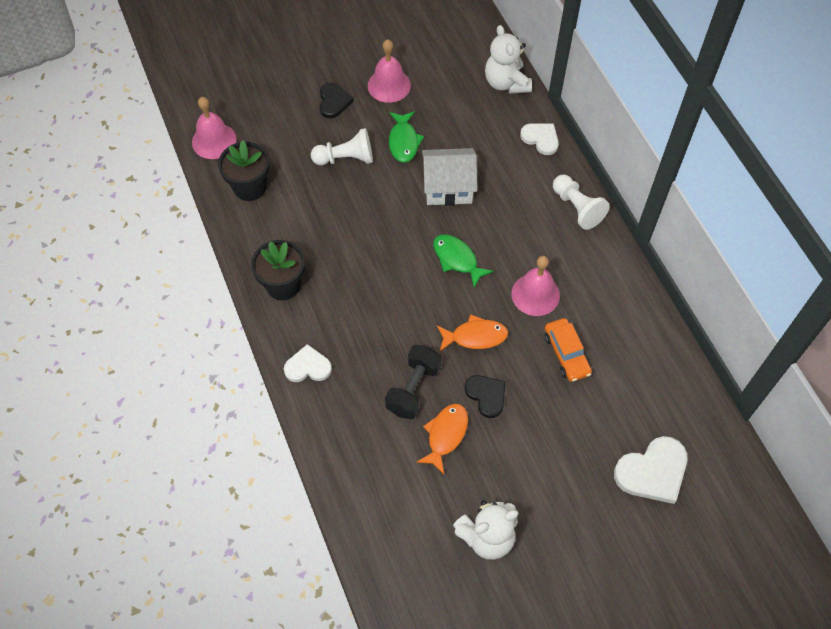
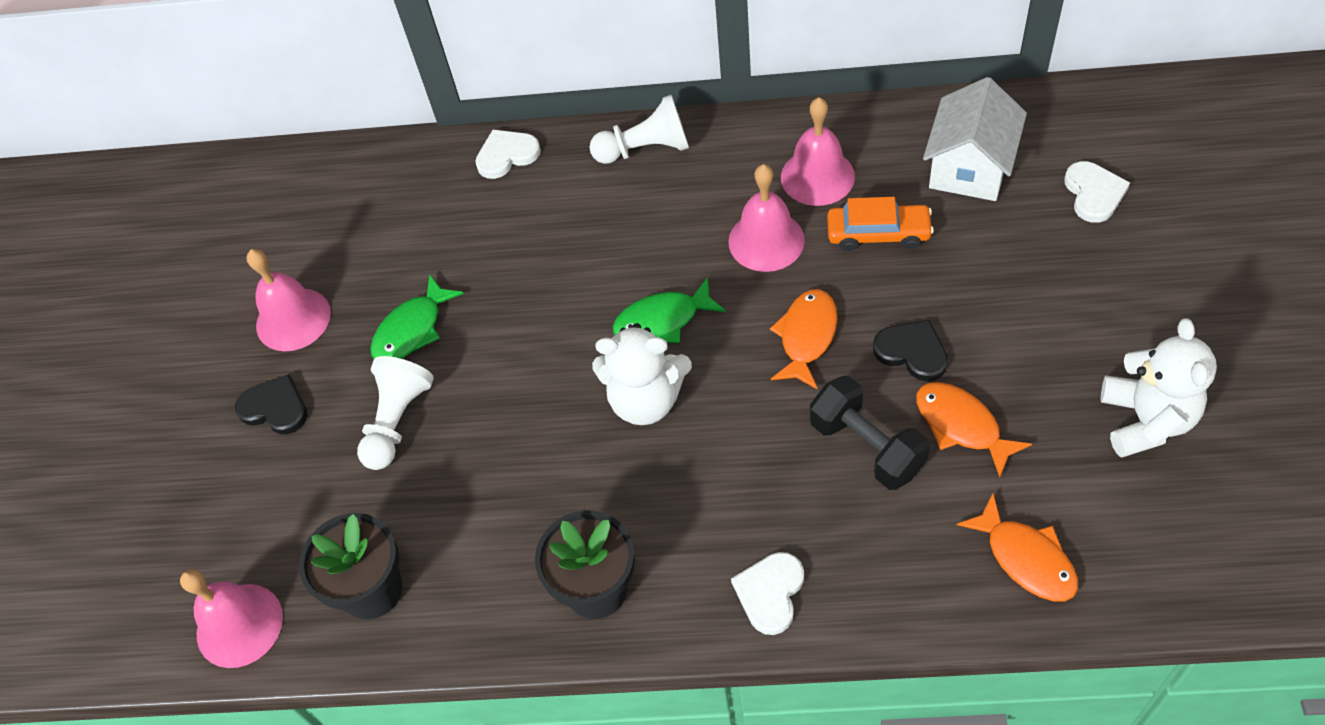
camera: 60 degrees left, 5 degrees down
green fish [389,111,424,163] -> green fish turned 105 degrees clockwise [370,274,464,359]
white house [422,148,477,205] -> white house moved to [923,77,1027,201]
black heart [465,375,506,418] -> black heart turned 45 degrees clockwise [873,320,948,381]
white teddy bear [485,25,532,94] -> white teddy bear moved to [592,323,692,425]
white heart [614,436,687,504] -> white heart [1064,161,1130,223], size x0.64
none -> pink bell [781,97,855,206]
none -> orange fish [957,494,1078,601]

